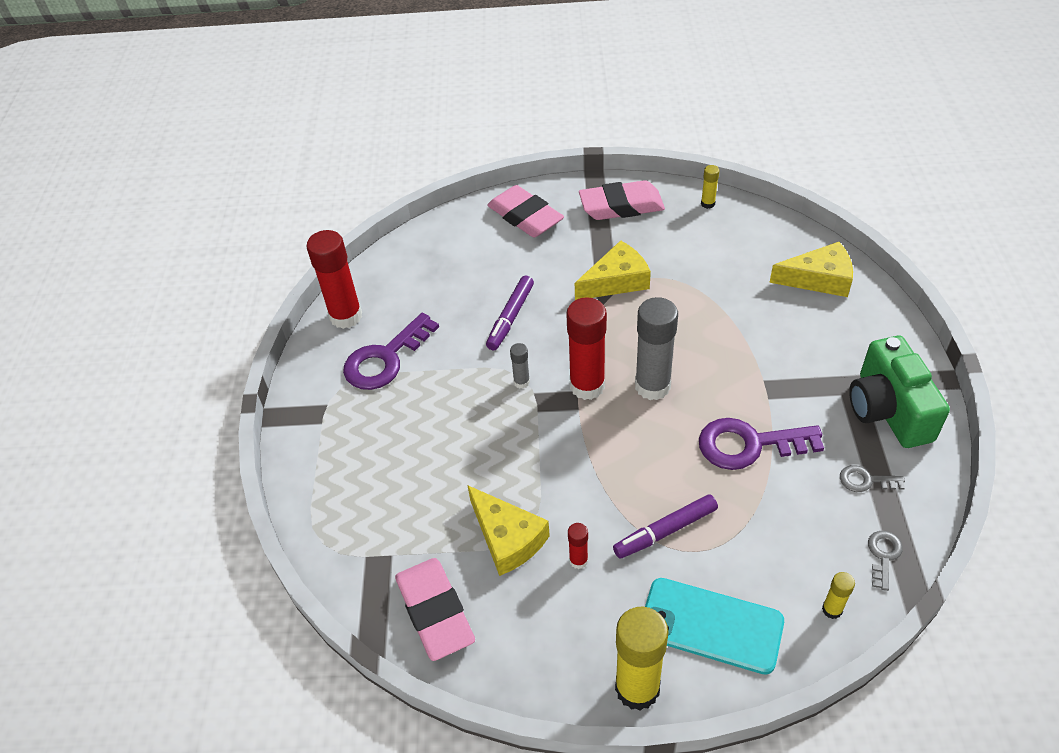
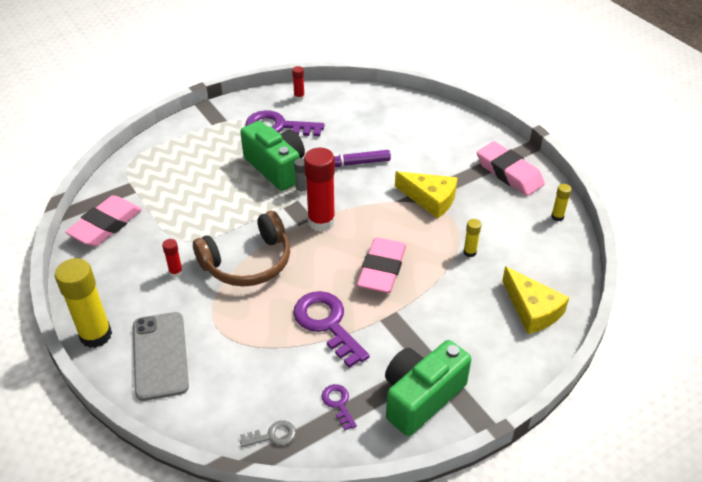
camera: 55 degrees right, 5 degrees down
red glue stick [306,230,362,329] -> red glue stick [292,66,305,101], size x0.46
yellow cheese [467,485,550,576] -> none
pink eraser [487,185,564,237] -> pink eraser moved to [357,237,406,293]
purple marker [613,494,718,559] -> none
grey glue stick [635,297,678,400] -> none
turquoise phone [645,578,784,675] -> grey phone [133,312,189,401]
yellow glue stick [822,572,855,619] -> yellow glue stick moved to [463,219,481,257]
grey key [840,465,905,492] -> purple key [322,384,357,430]
none -> brown headphones [193,211,290,286]
none -> green camera [240,121,305,191]

